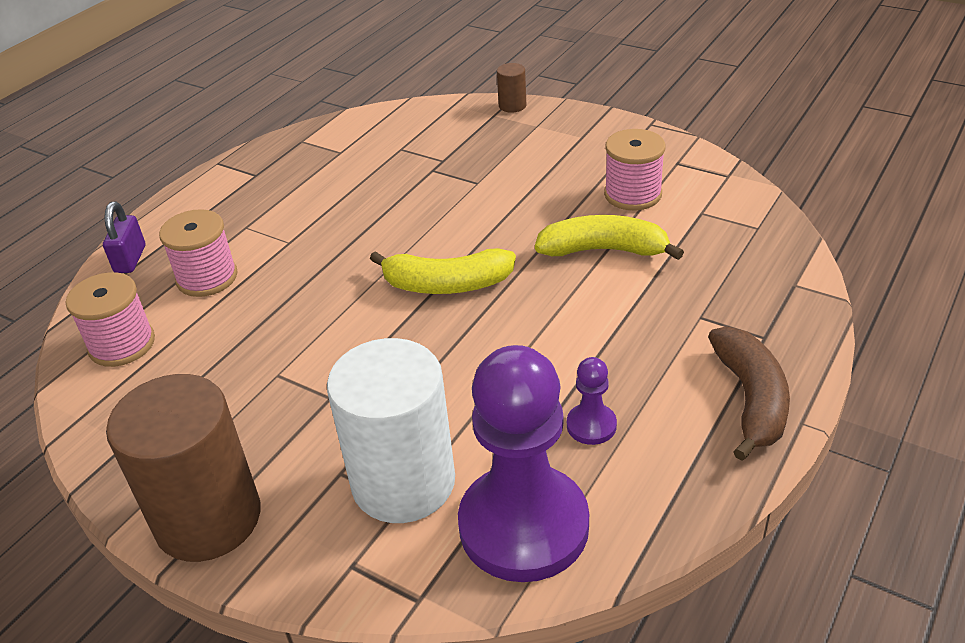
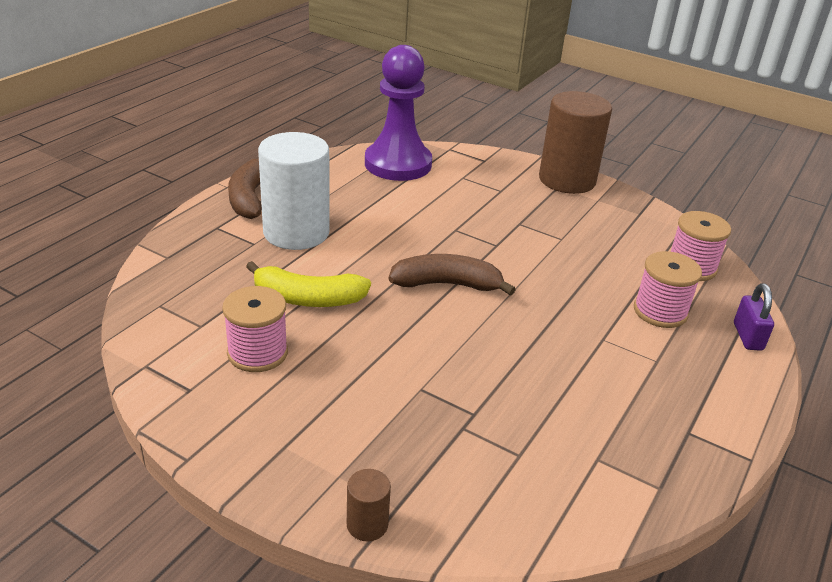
camera: 175 degrees right, 5 degrees down
white cylinder [327,338,455,523] -> white cylinder moved to [258,132,330,250]
yellow banana [370,248,516,294] -> brown banana [389,254,516,296]
purple pawn [567,357,617,445] -> none

